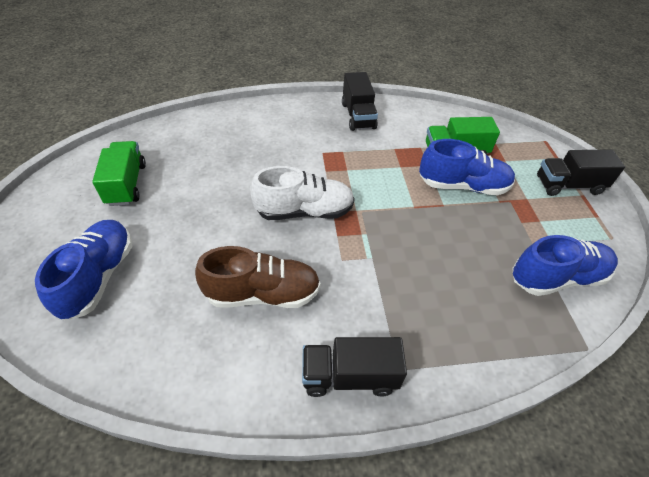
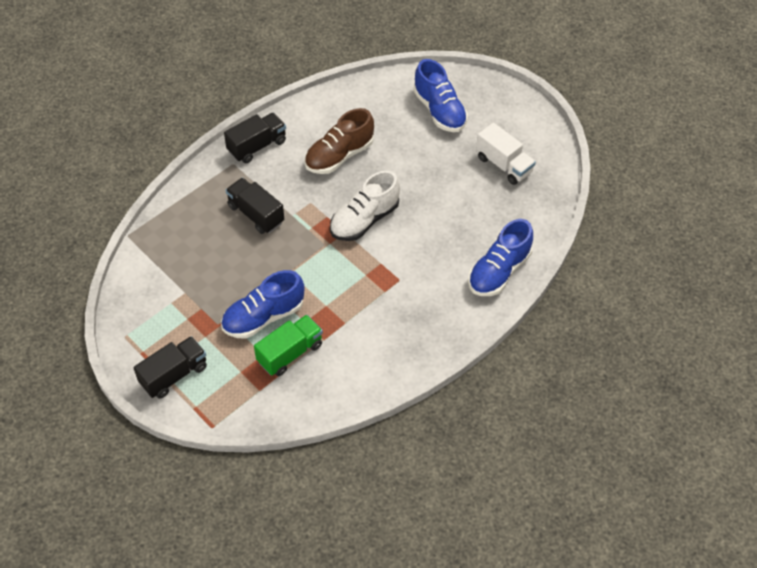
camera: 145 degrees right, 5 degrees up
green truck [92,141,146,206] -> white truck [476,123,536,185]
black truck [342,72,378,131] -> black truck moved to [225,178,284,234]
blue shoe [512,235,618,296] -> blue shoe moved to [468,219,533,296]

